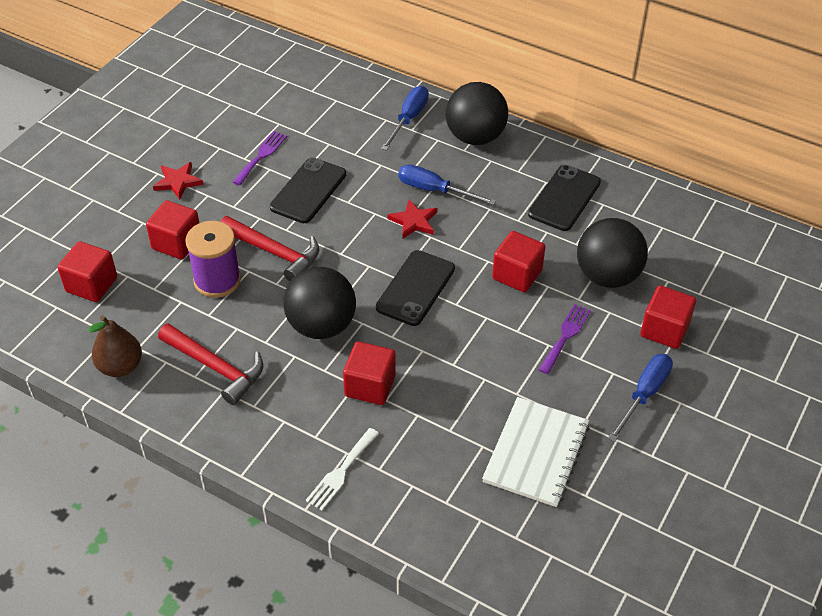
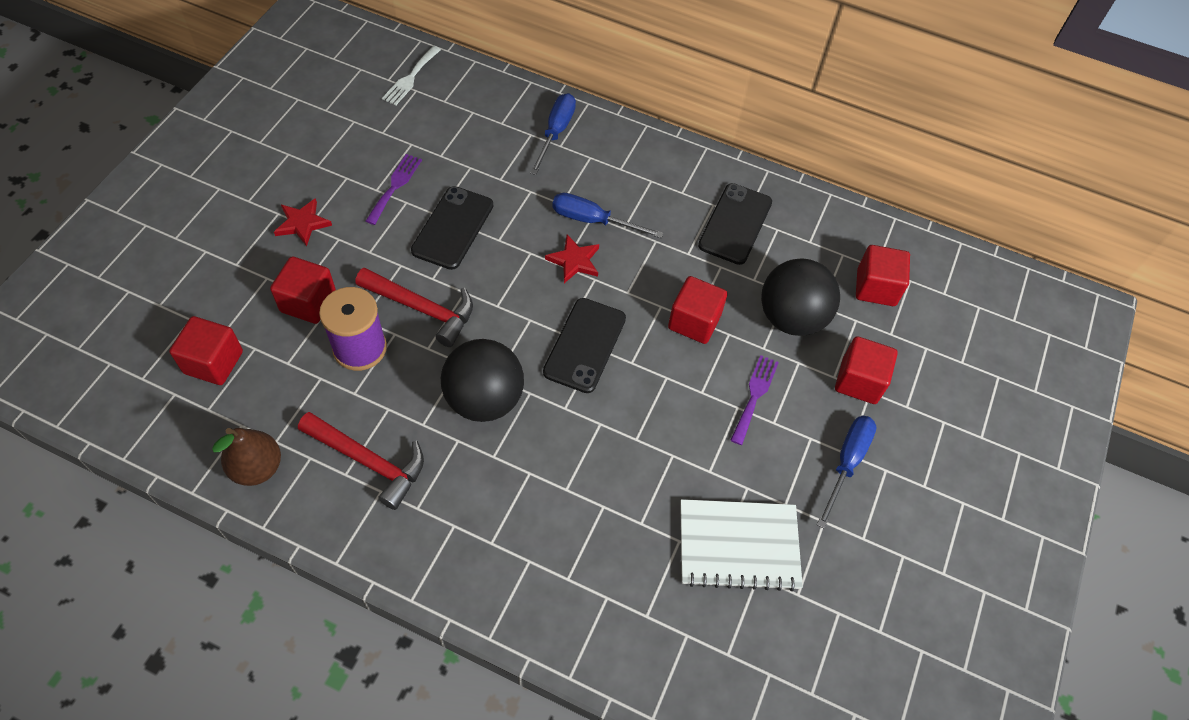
camera: 10 degrees left, 10 degrees up
white fork [306,428,379,510] -> white fork moved to [382,46,441,105]
red cube [343,342,396,405] -> red cube moved to [856,245,910,306]
black ball [446,82,508,145] -> none
white notebook [482,397,589,507] -> white notebook turned 75 degrees clockwise [680,499,803,591]

